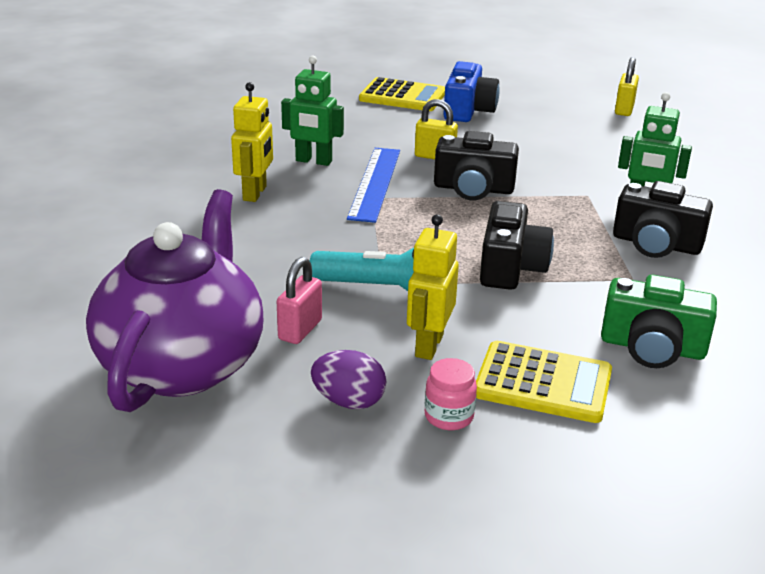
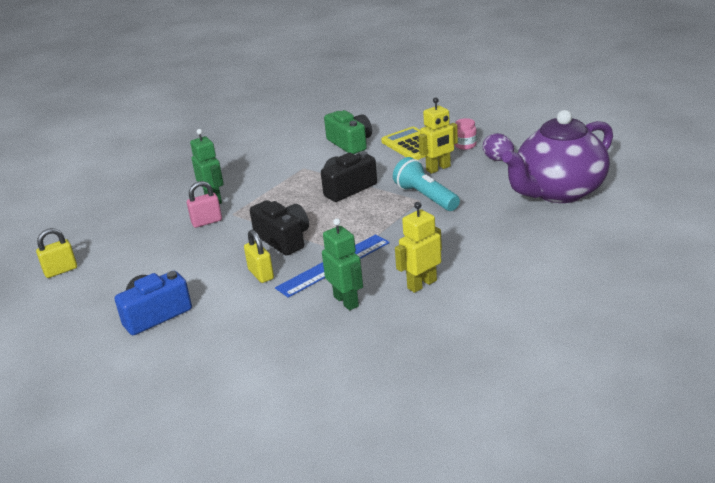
camera: 135 degrees left, 0 degrees up
pink padlock [277,257,322,344] -> pink padlock moved to [187,181,222,228]
yellow calculator [359,77,445,111] -> none
black camera [613,181,713,258] -> none

